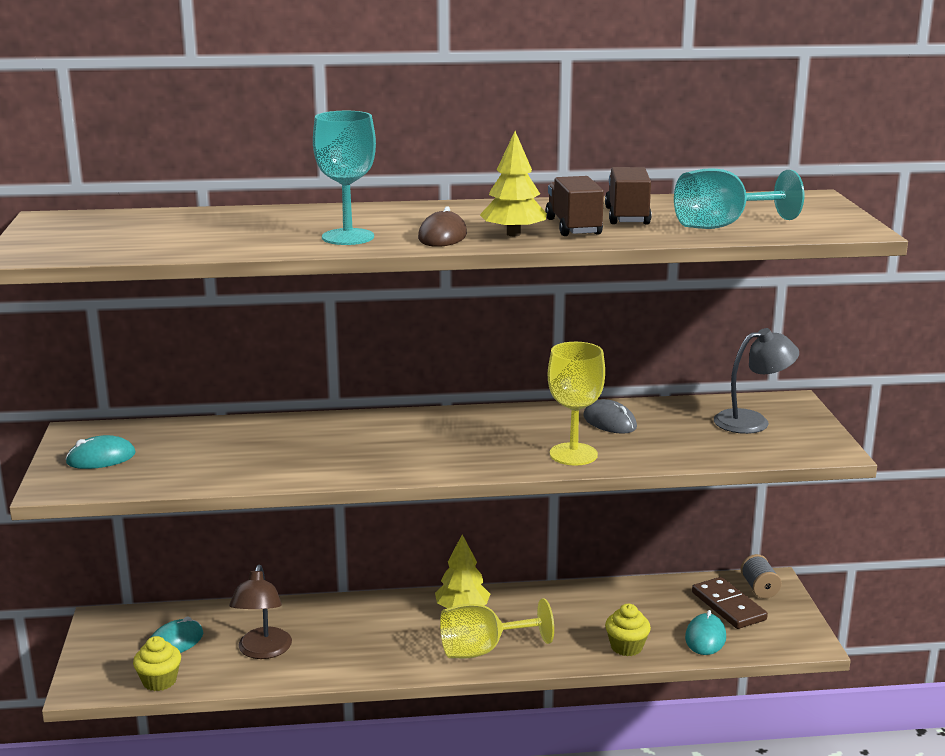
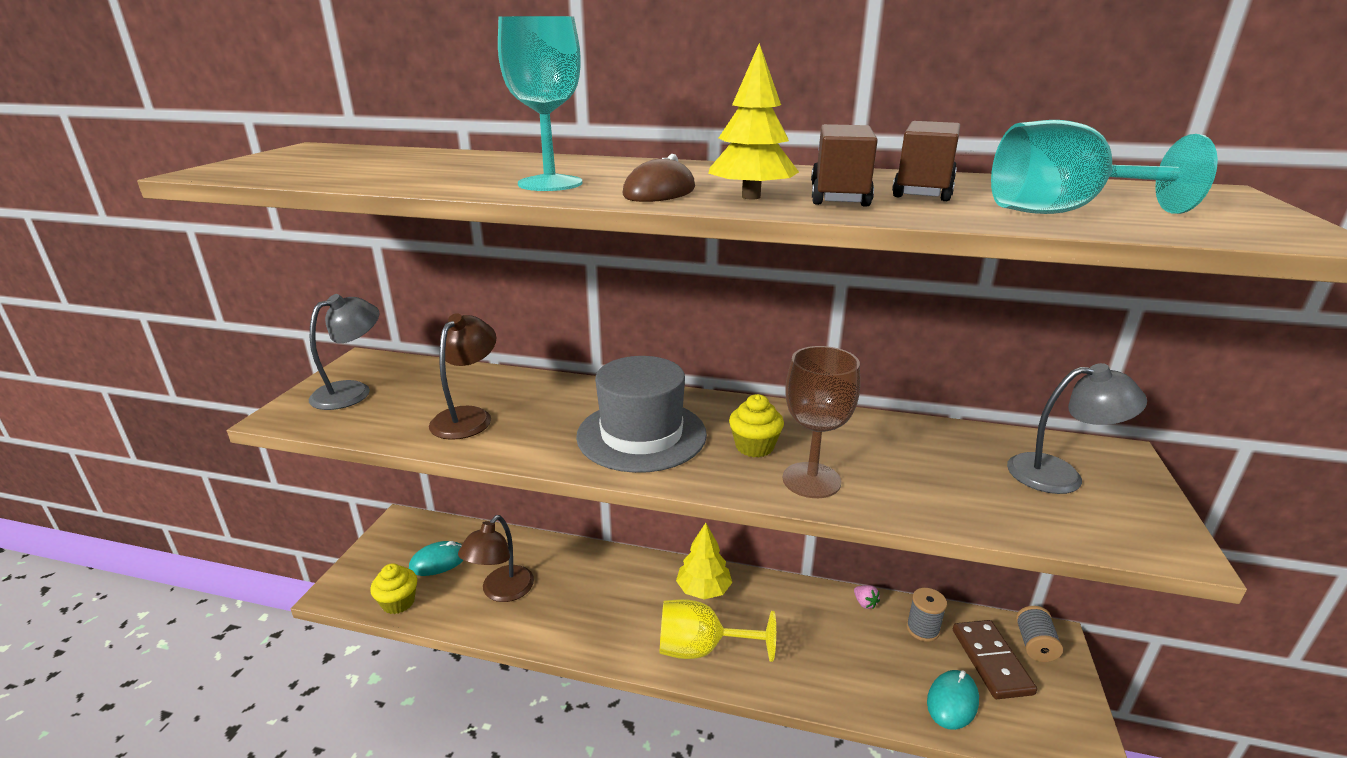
camera: 20 degrees right, 5 degrees up
turquoise mouse [65,435,135,469] -> grey lamp [309,294,379,410]
yellow goblet [548,342,605,466] -> brown goblet [783,346,860,498]
grey mouse [583,399,637,434] -> none
yellow cupcake [605,604,651,656] -> yellow cupcake moved to [729,394,784,457]
none -> brown lamp [429,313,496,440]
none -> grey hat [576,356,707,473]
none -> pink strawberry [854,585,880,609]
none -> grey spool [906,588,947,642]

